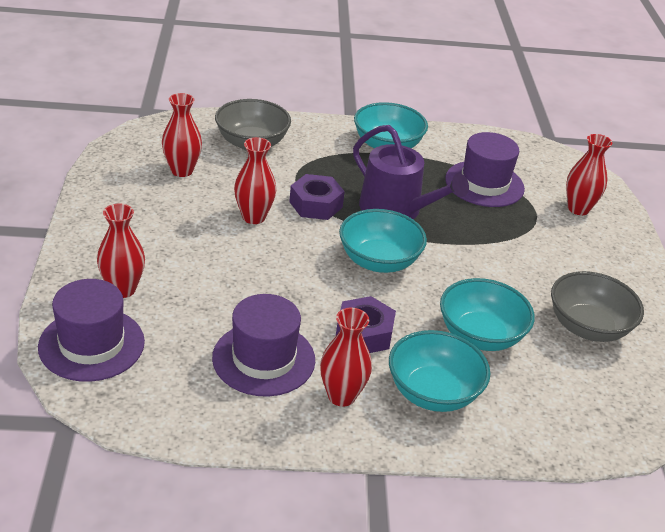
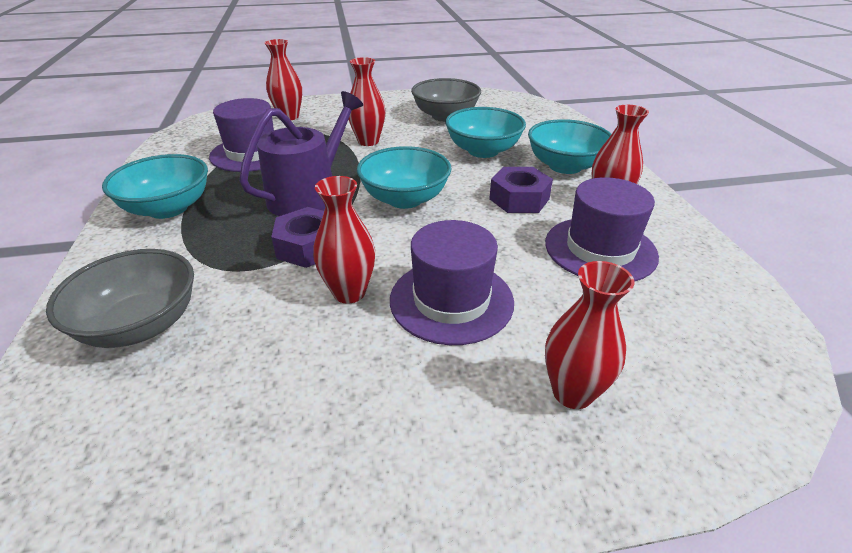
camera: 95 degrees left, 0 degrees up
purple hat [38,279,145,382] -> purple hat moved to [390,220,514,345]
red vase [162,93,202,177] -> red vase moved to [348,57,386,146]

